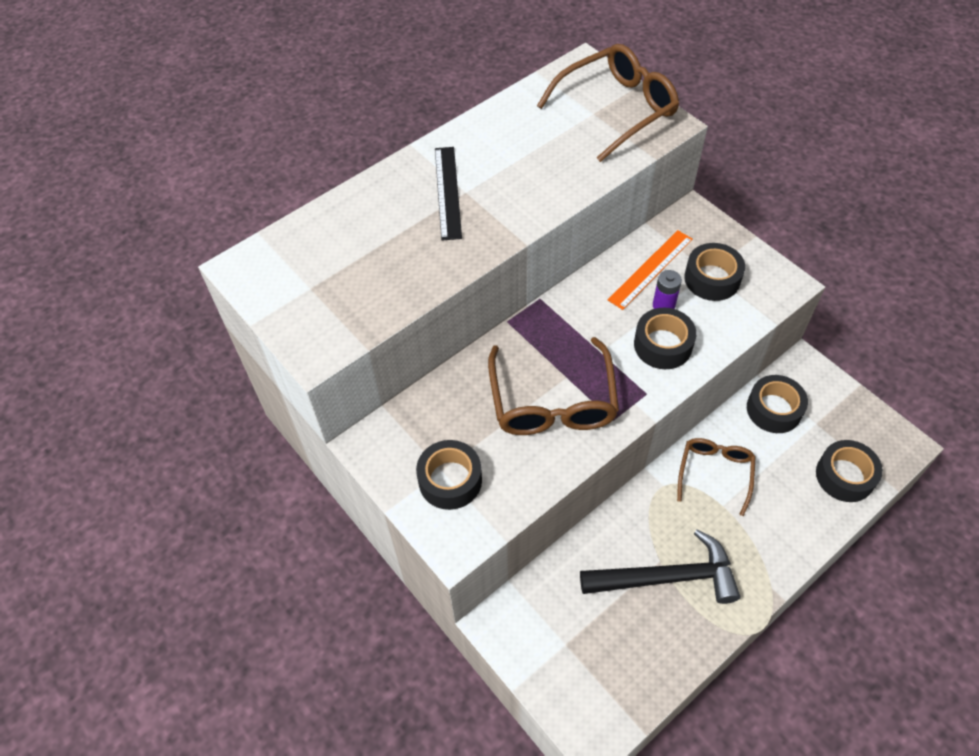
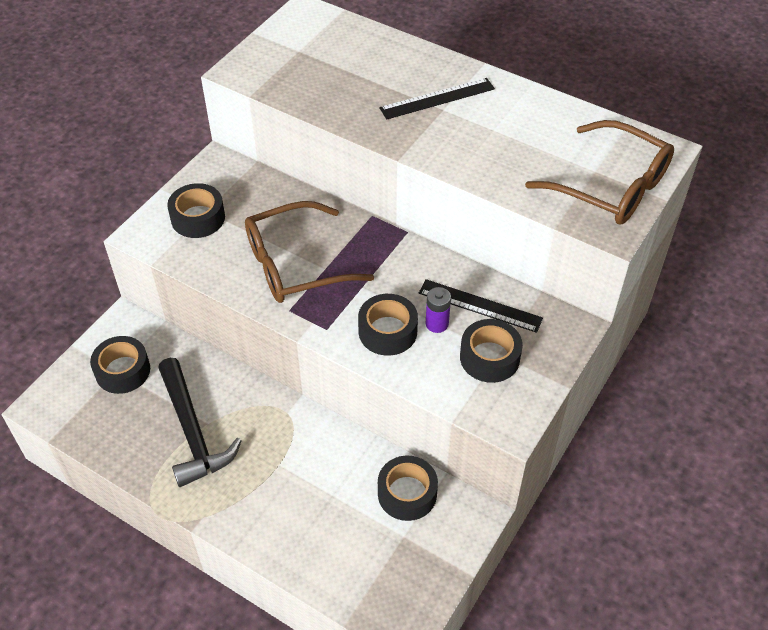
camera: 70 degrees right, 5 degrees down
orange ruler [608,230,693,310] -> black ruler [419,279,543,333]
brown glasses [677,438,756,516] -> none
black tape [816,440,883,502] -> black tape moved to [90,336,150,394]

